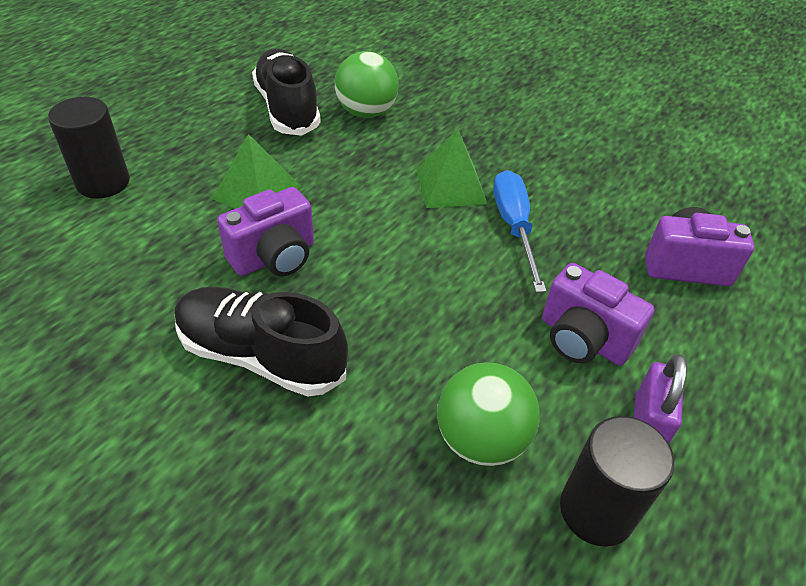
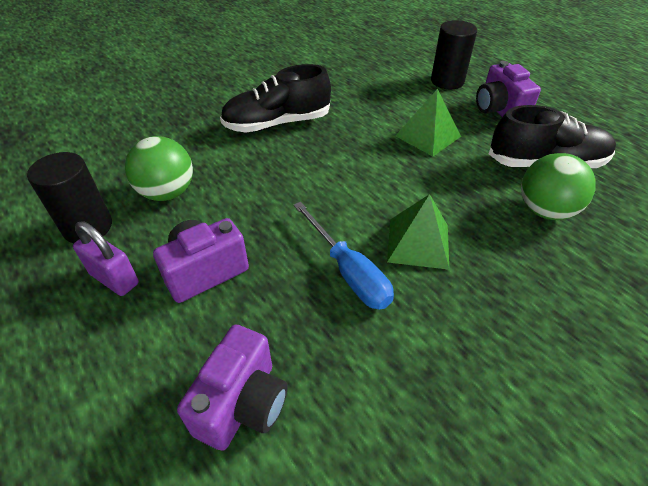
camera: 110 degrees right, 0 degrees up
black shoe [175,287,348,396] -> black shoe turned 150 degrees counterclockwise [220,64,331,133]
purple camera [217,187,314,276] -> purple camera moved to [476,61,541,117]
blue screwdriver [493,170,547,293] -> blue screwdriver turned 45 degrees clockwise [293,202,394,310]

